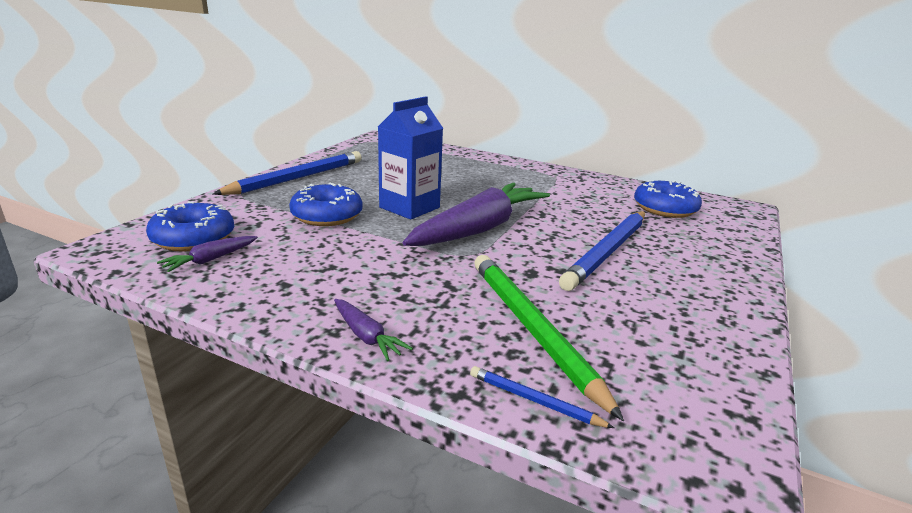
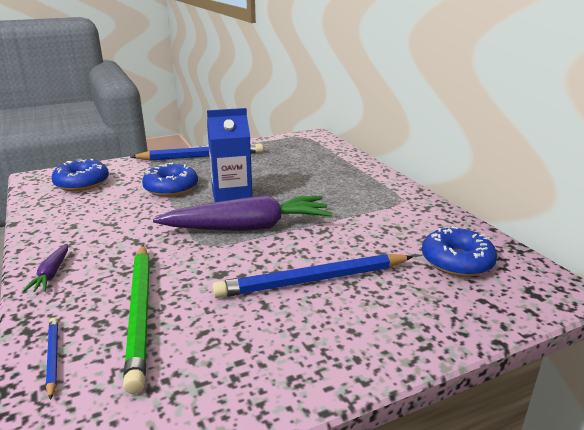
camera: 40 degrees right, 0 degrees up
purple carrot [157,236,258,272] -> none
green pencil [474,255,624,421] -> green pencil turned 150 degrees clockwise [123,245,150,394]

